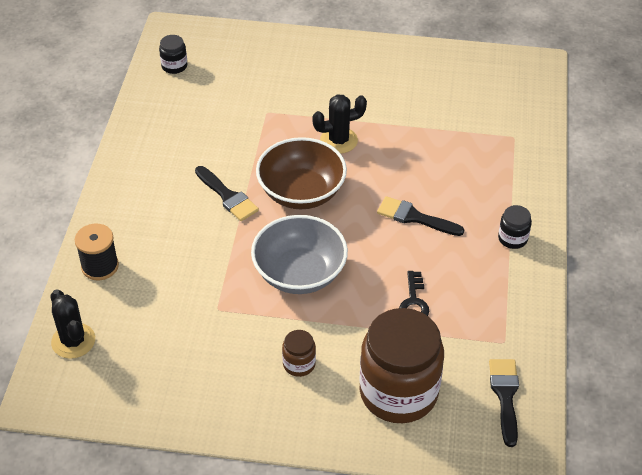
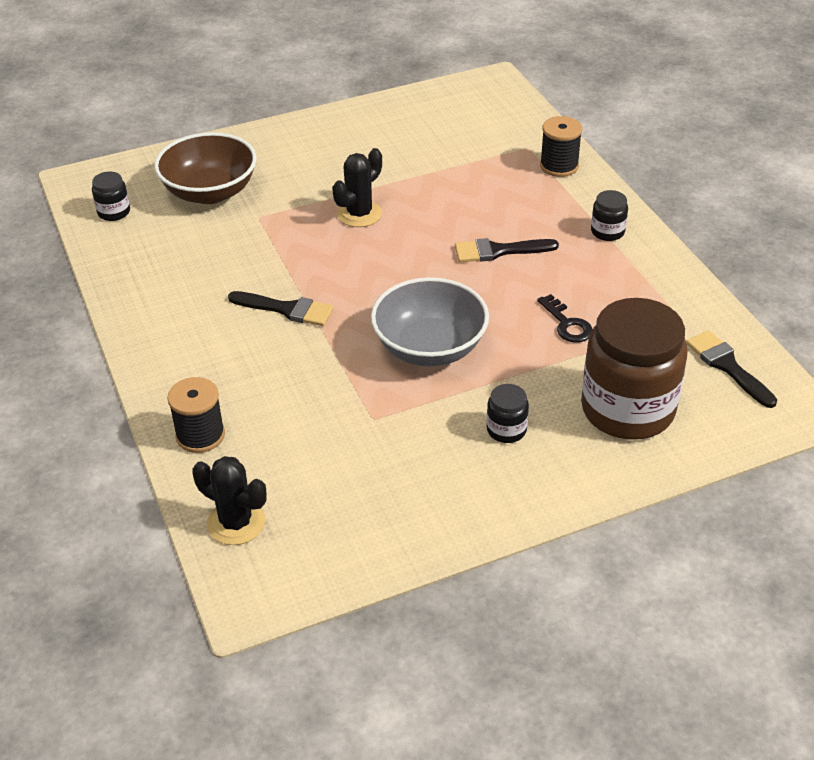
camera: 30 degrees left, 5 degrees down
brown bowl [256,137,347,209] -> brown bowl moved to [154,132,257,204]
brown jar [282,330,316,377] -> black jar [487,384,529,443]
none -> black spool [540,116,582,177]

